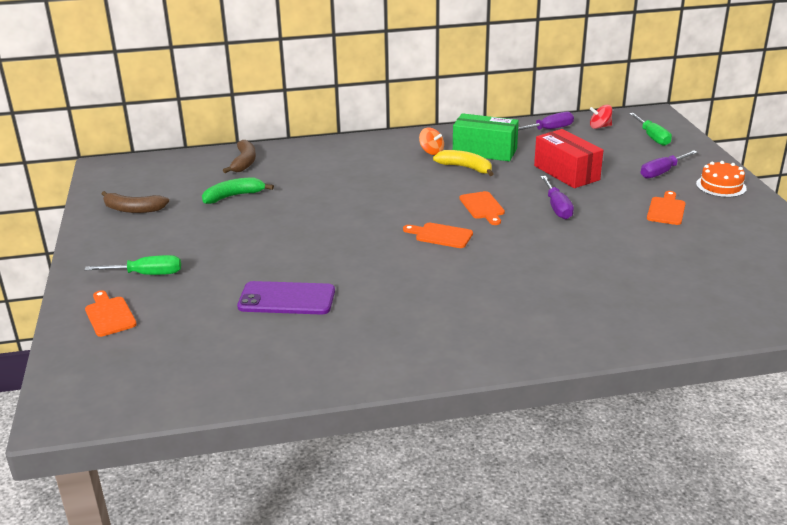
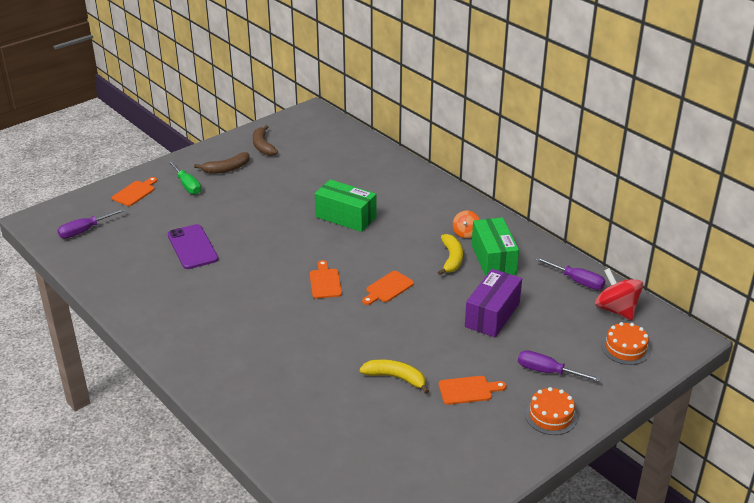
camera: 60 degrees right, 5 degrees up
green banana [202,178,274,204] -> none
brown banana [223,140,256,173] -> brown banana moved to [194,152,250,174]
red box [534,129,604,188] -> purple box [465,269,522,337]
purple screwdriver [541,176,574,219] -> purple screwdriver moved to [57,209,125,238]
red spinning top [590,105,612,129] -> red spinning top [595,268,643,320], size x1.70
green screwdriver [629,113,672,146] -> orange cake [602,322,650,365]
none -> green box [315,179,376,232]
none -> yellow banana [359,359,429,394]

